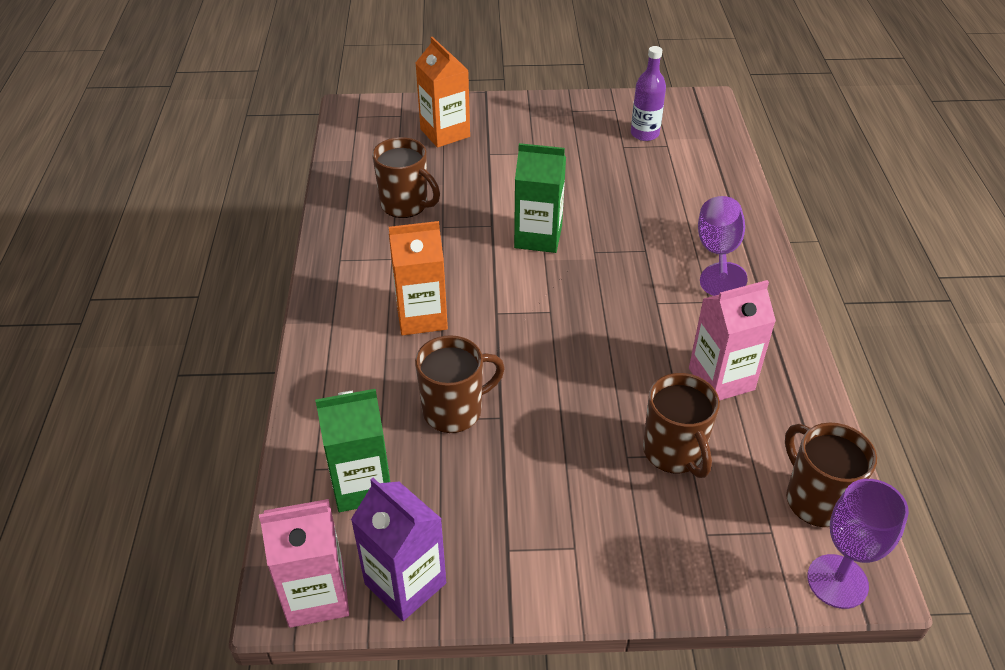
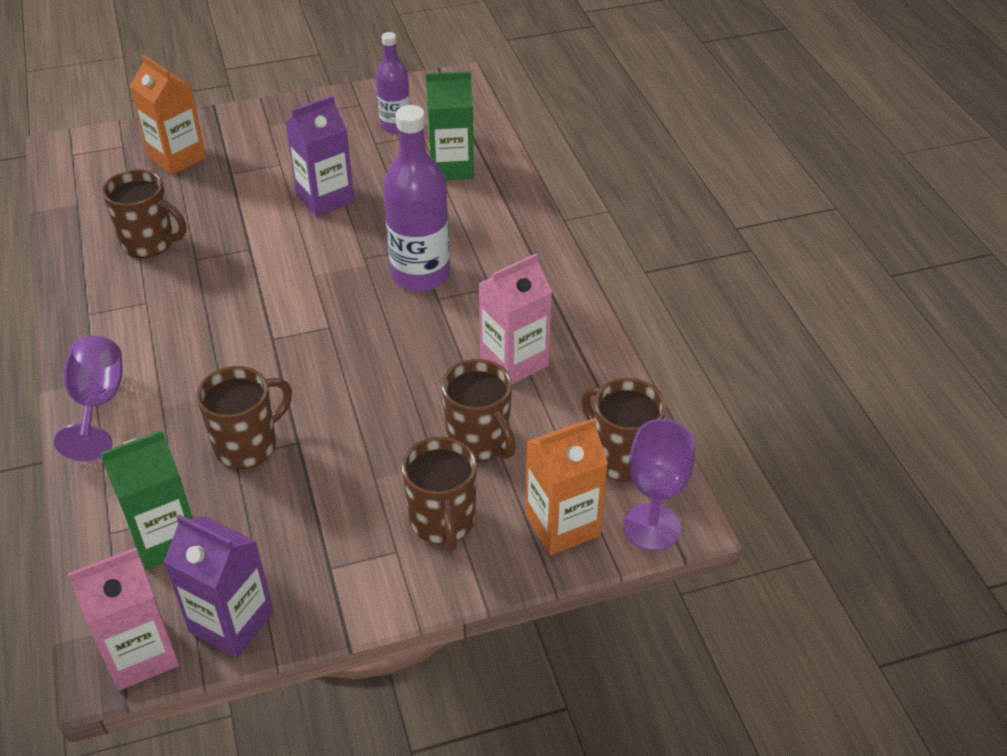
camera: 15 degrees left, 0 degrees up
orange carton [389,221,448,335] -> orange carton moved to [525,418,608,555]
green carton [514,143,566,253] -> green carton moved to [426,71,474,180]
purple goblet [698,196,748,296] -> purple goblet moved to [54,336,123,462]
none -> purple carton [285,96,355,217]
none -> purple bottle [383,105,450,291]
none -> brown mug [402,437,477,551]

